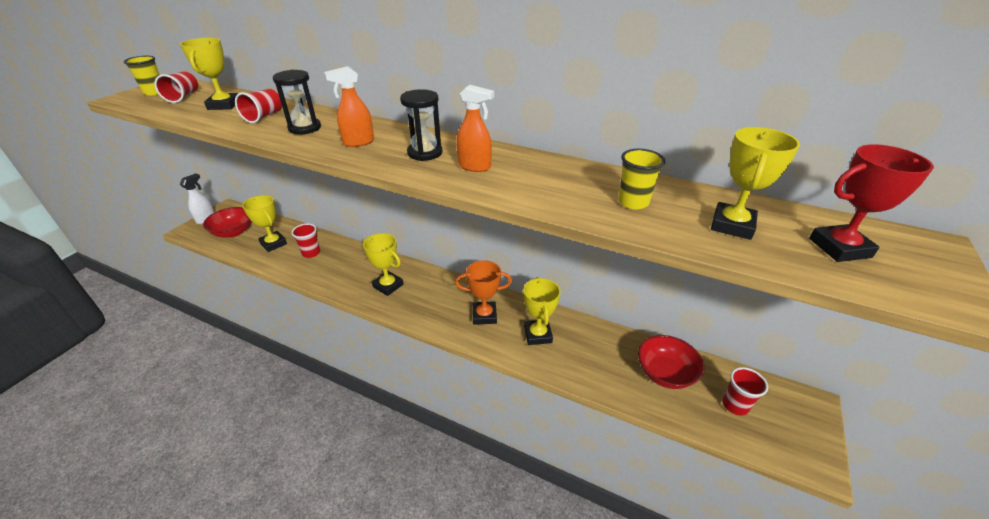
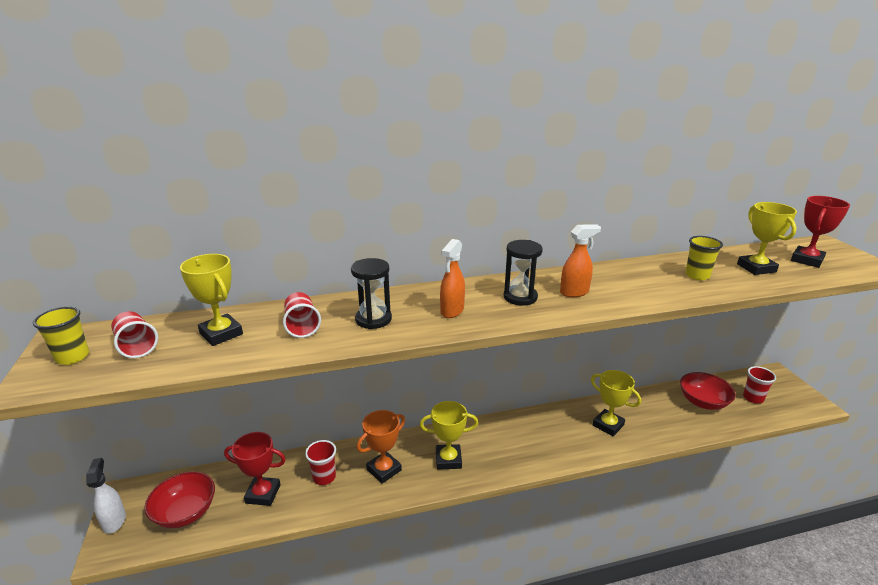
camera: 40 degrees left, 10 degrees down
yellow trophy [242,195,287,252] -> red trophy [224,432,286,506]
orange trophy [455,260,512,325] -> orange trophy moved to [357,410,405,483]

